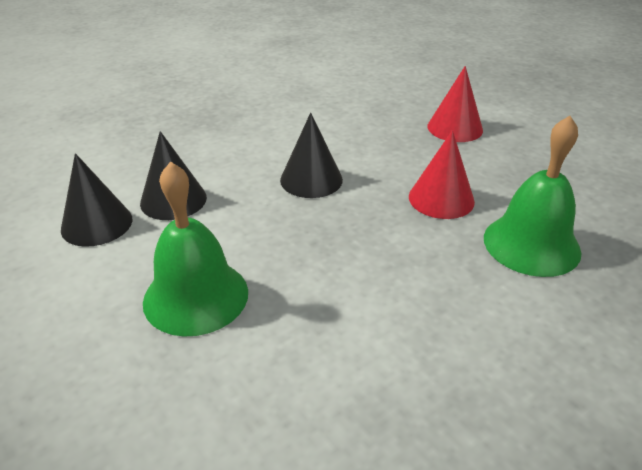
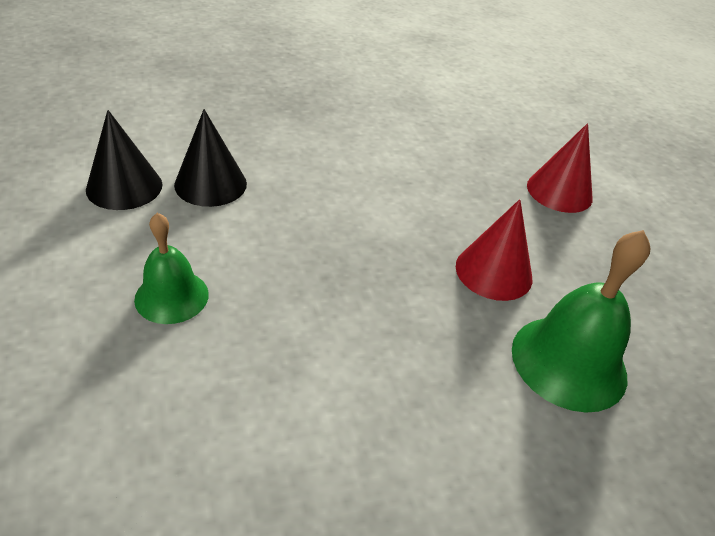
camera: 15 degrees right, 5 degrees up
green bell [143,161,248,337] -> green bell [134,213,209,324], size x0.63
black cone [280,113,343,198] -> none

